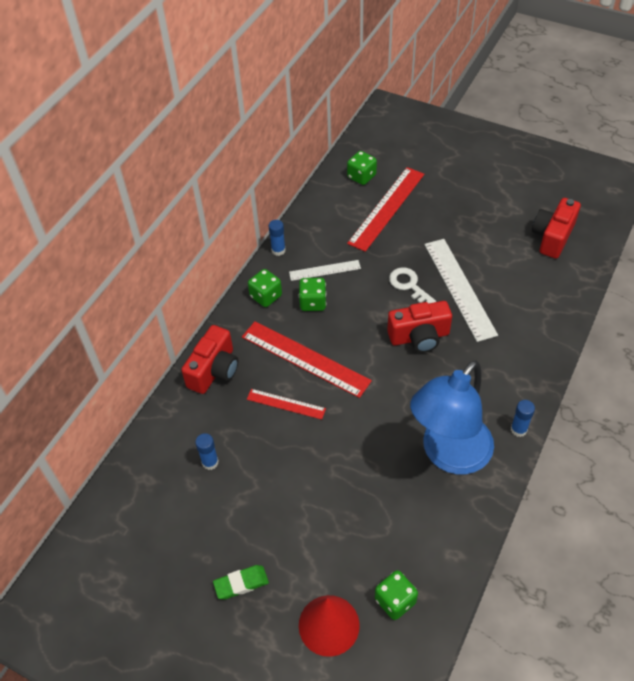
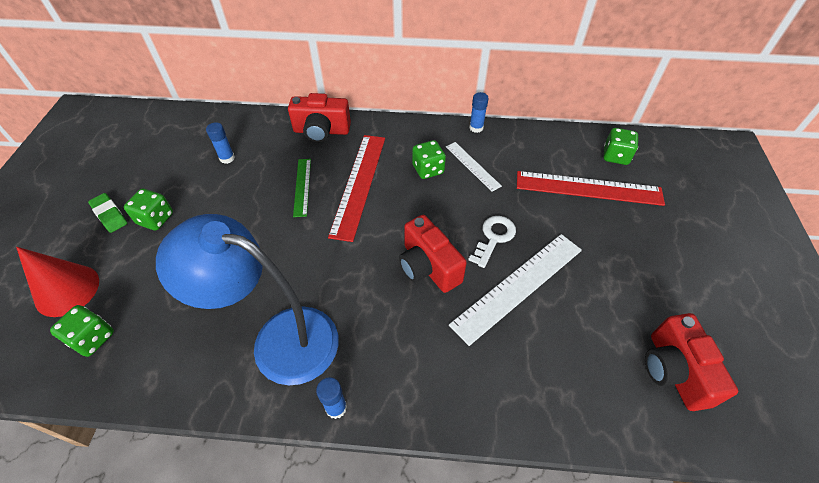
camera: 65 degrees right, 0 degrees up
red ruler [247,389,326,420] -> green ruler [293,159,311,217]
green dice [248,269,282,307] -> green dice moved to [124,188,173,230]
red camera [532,198,581,258] -> red camera turned 105 degrees counterclockwise [645,313,738,411]

